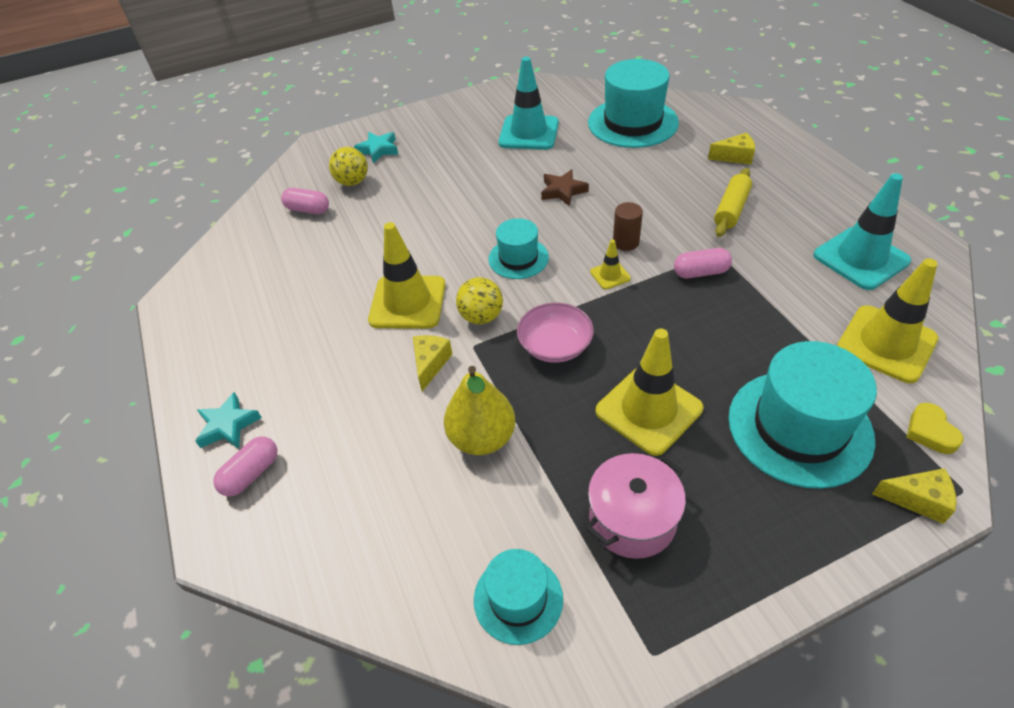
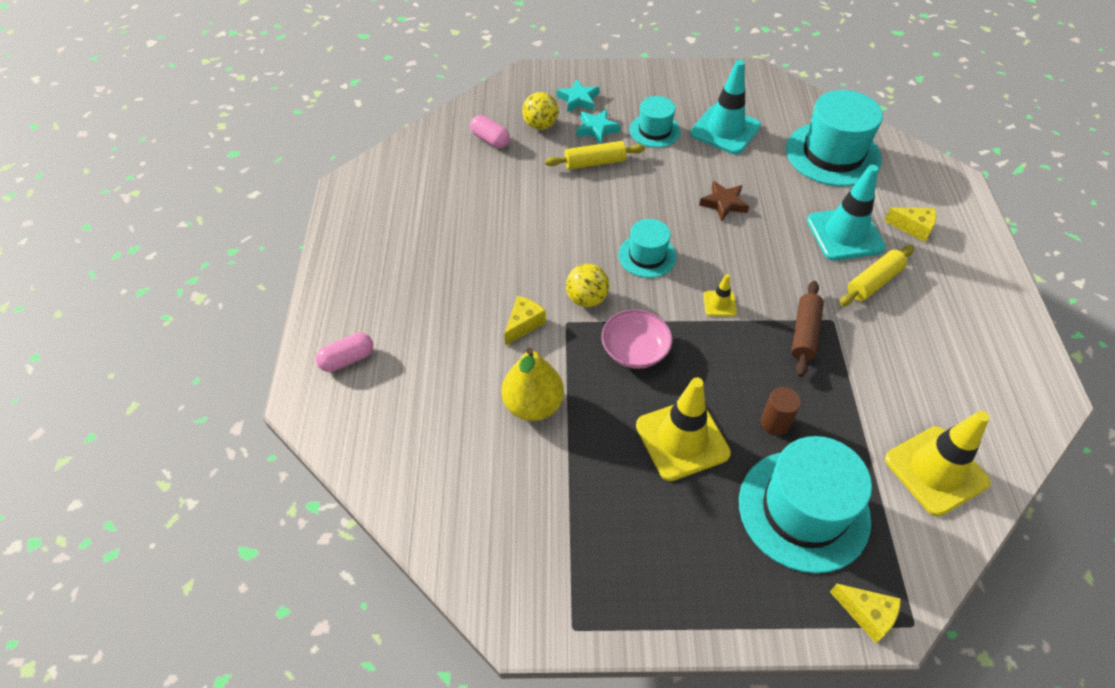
camera: 20 degrees right, 5 degrees up
turquoise star [195,392,262,449] -> turquoise star moved to [576,109,621,144]
yellow traffic cone [368,222,446,329] -> none
turquoise hat [474,549,563,645] -> turquoise hat moved to [630,96,681,148]
pink pot [586,453,686,559] -> none
brown cylinder [613,202,643,251] -> brown cylinder moved to [760,387,801,436]
pink capsule [674,248,732,278] -> brown rolling pin [791,281,824,377]
turquoise traffic cone [813,173,911,290] -> turquoise traffic cone moved to [807,165,886,261]
yellow heart [906,403,963,454] -> none
none -> yellow rolling pin [545,141,645,170]

